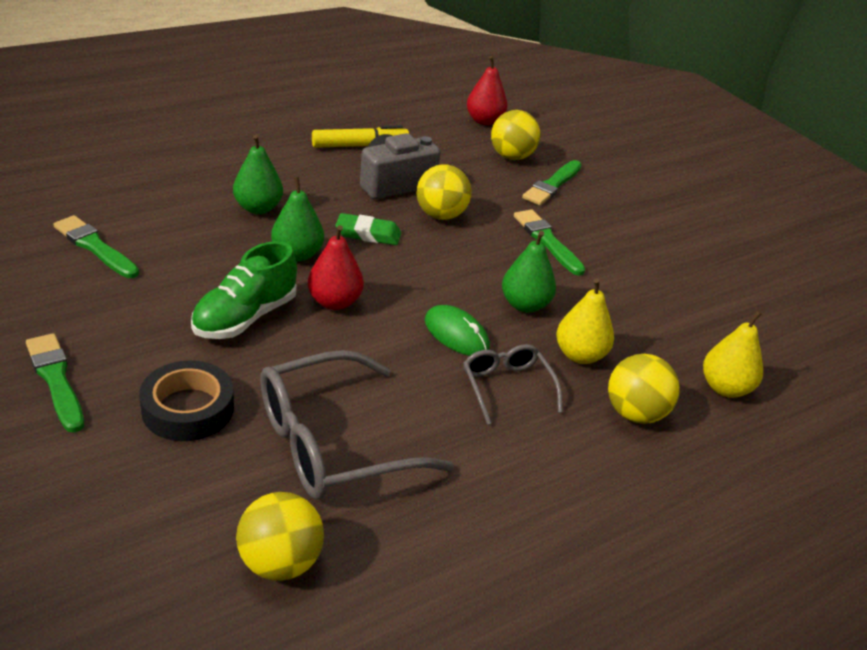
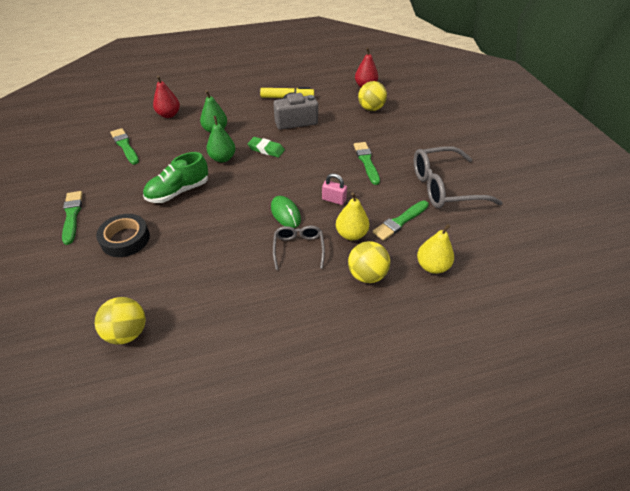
camera: 20 degrees right, 10 degrees up
grey glasses [260,350,454,500] -> grey glasses moved to [414,146,503,208]
red pear [308,225,364,310] -> red pear moved to [153,75,180,118]
yellow ball [416,164,471,220] -> none
green pear [502,231,556,313] -> pink padlock [322,173,347,205]
green brush [522,160,582,205] -> green brush moved to [373,200,429,241]

